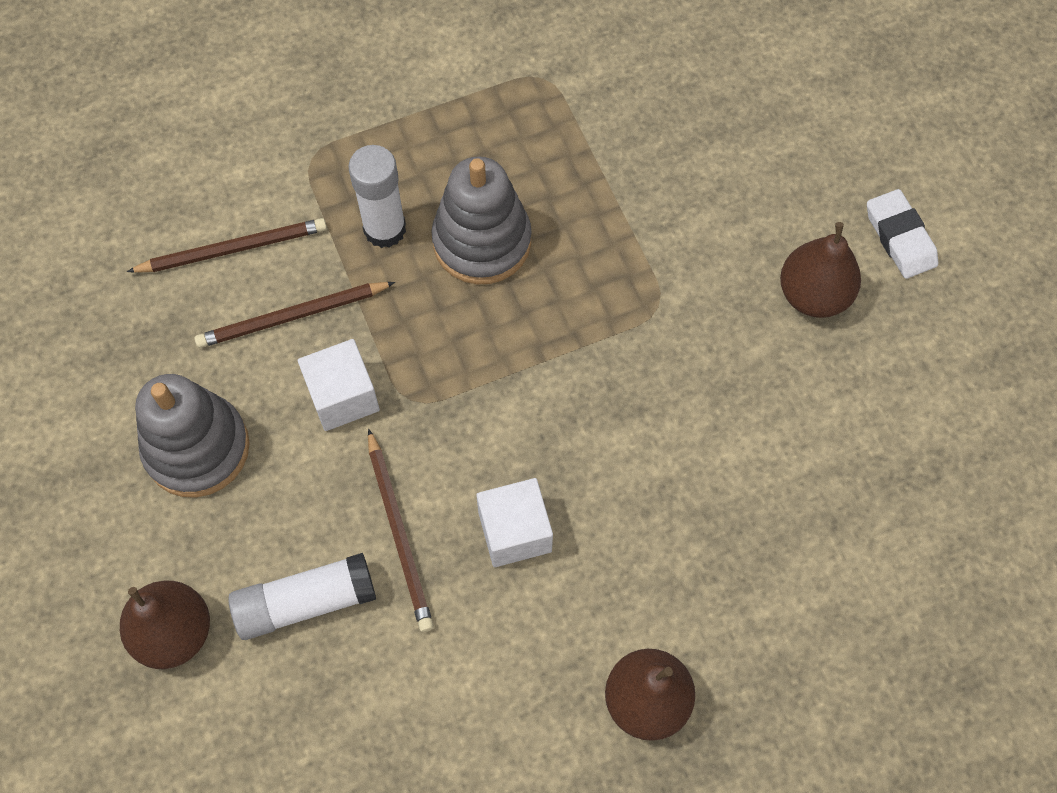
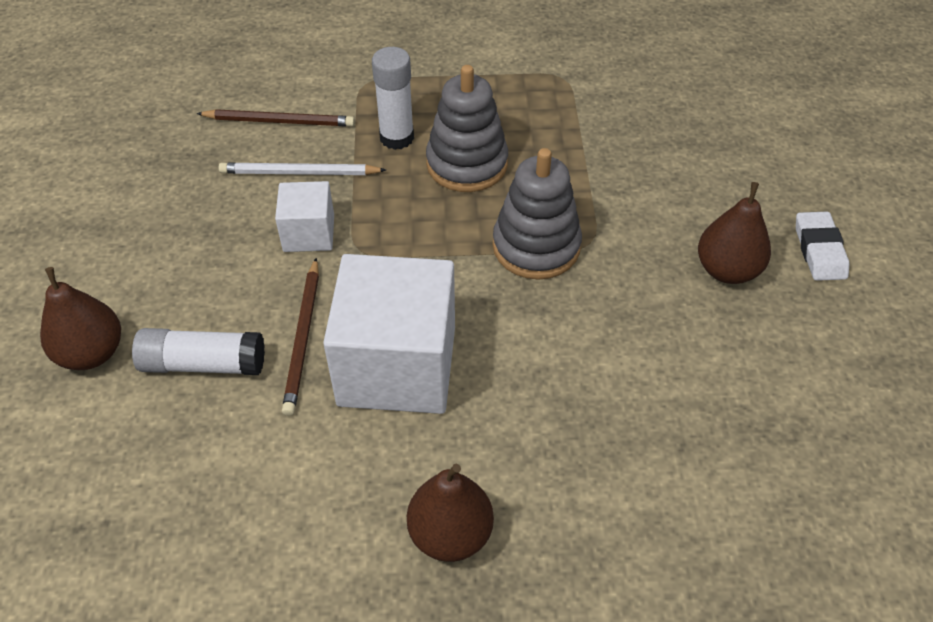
camera: 20 degrees right, 15 degrees down
grey stacking toy [135,374,250,498] -> grey stacking toy moved to [493,148,582,280]
brown pencil [195,282,395,348] -> white pencil [218,163,386,175]
white cube [476,478,553,567] -> white cube [323,254,455,414], size x1.96

